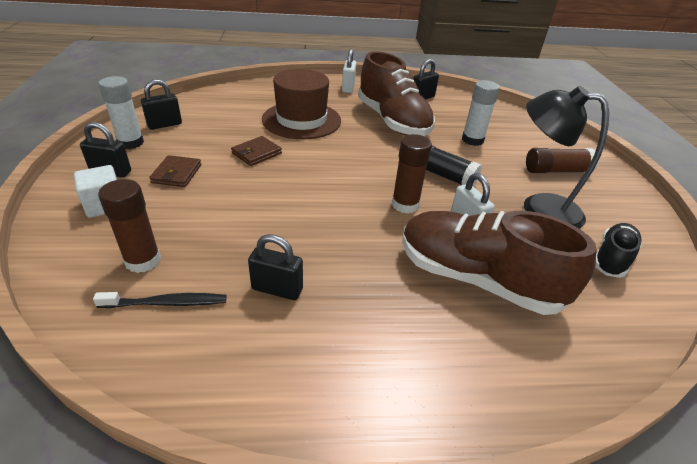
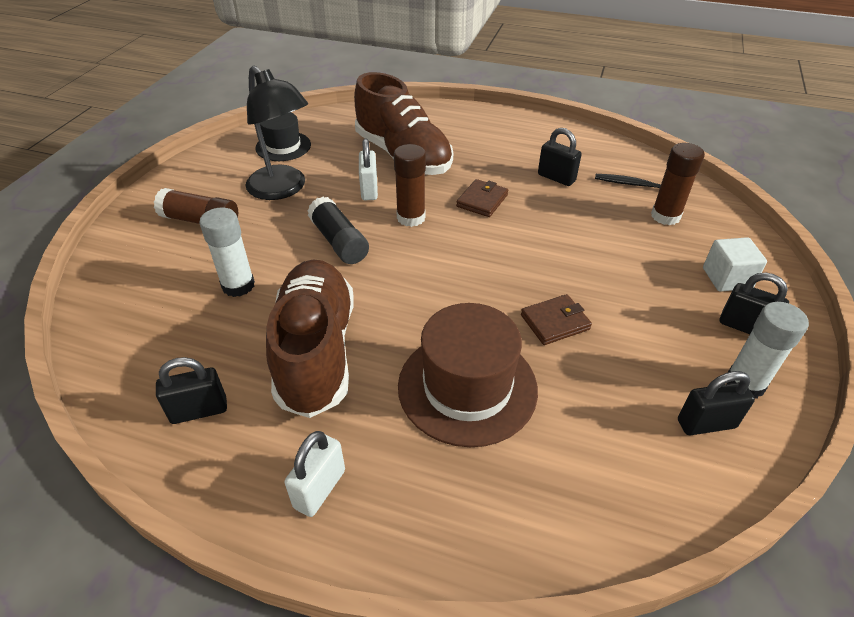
camera: 155 degrees left, 5 degrees up
brown wallet [149,155,201,187] -> brown wallet moved to [456,179,508,217]
black shoe [595,223,642,278] -> black hat [255,112,311,161]

